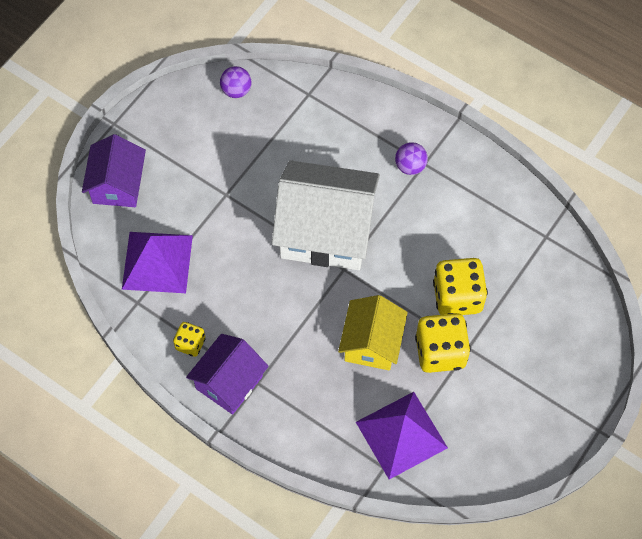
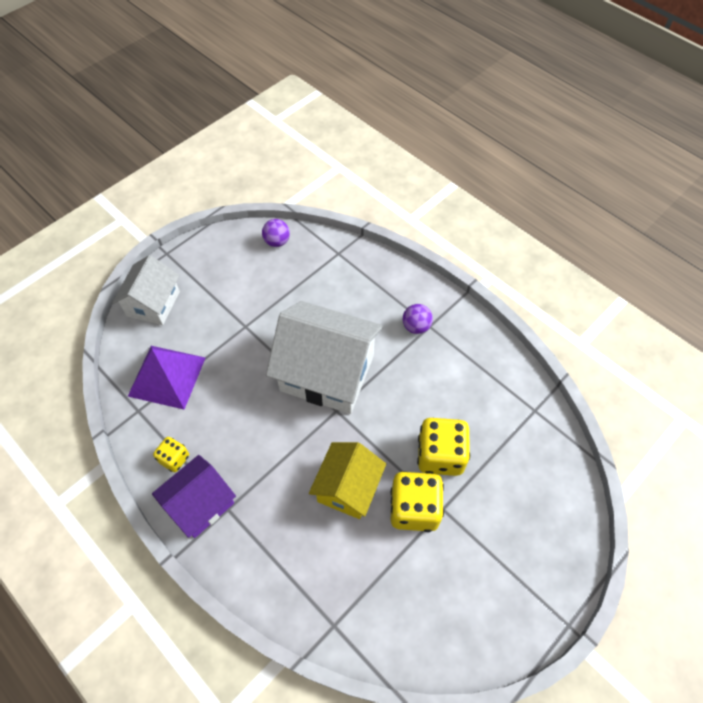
camera: 10 degrees right, 5 degrees down
purple house [82,134,146,207] -> white house [112,255,180,325]
purple pyramid [356,392,448,479] -> none

